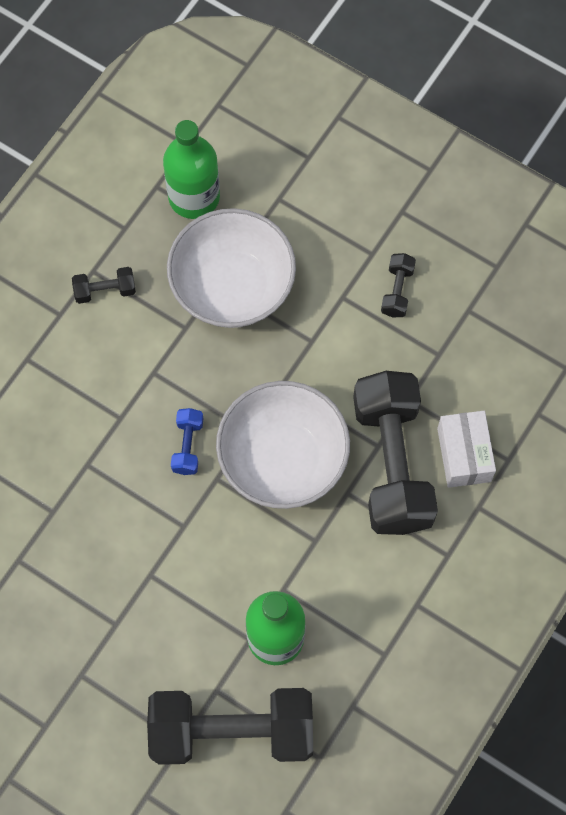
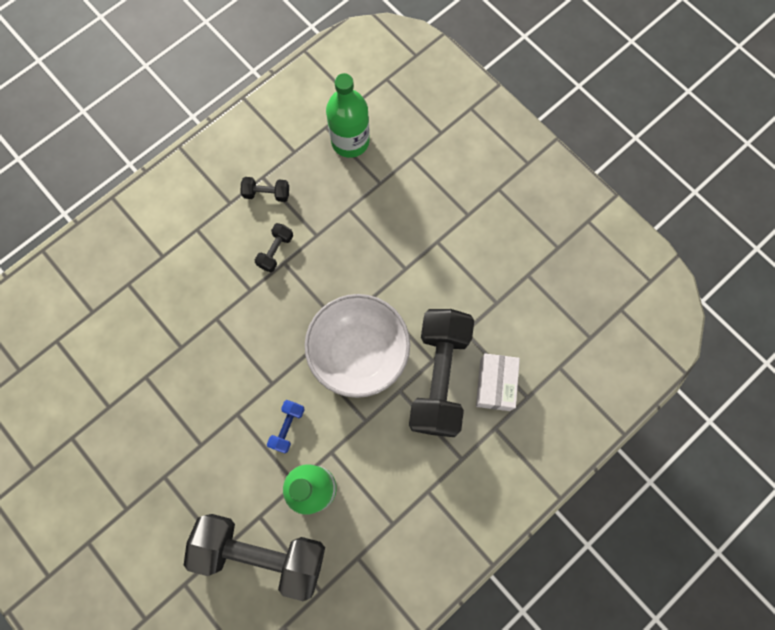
camera: 15 degrees right, 5 degrees up
white bowl [167,208,296,328] -> none
blue dumbbell [171,408,203,475] -> blue dumbbell moved to [267,400,305,454]
black dumbbell [381,253,416,318] -> black dumbbell moved to [255,223,293,272]

